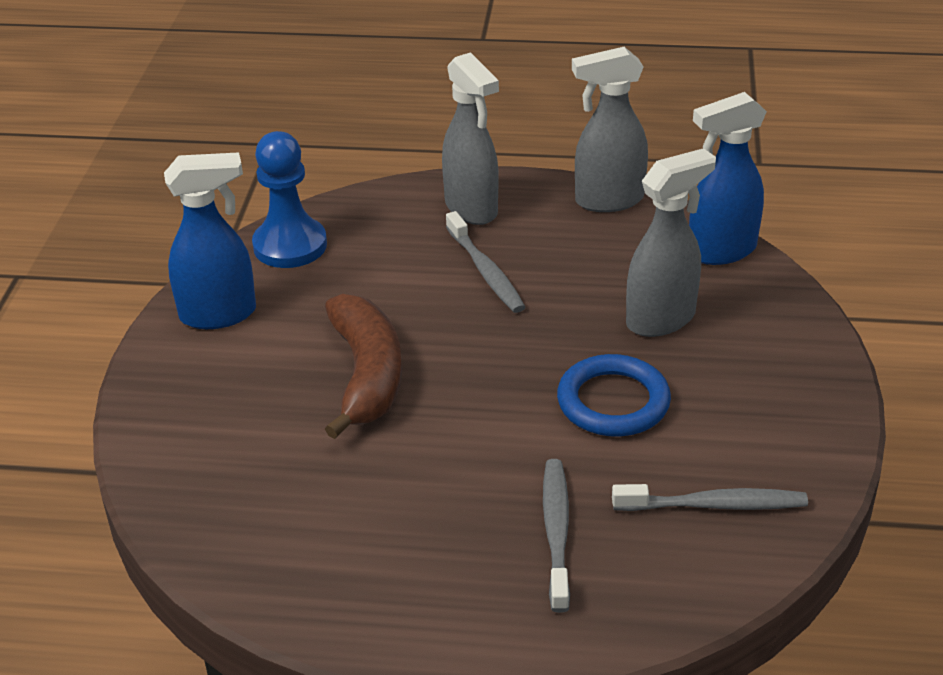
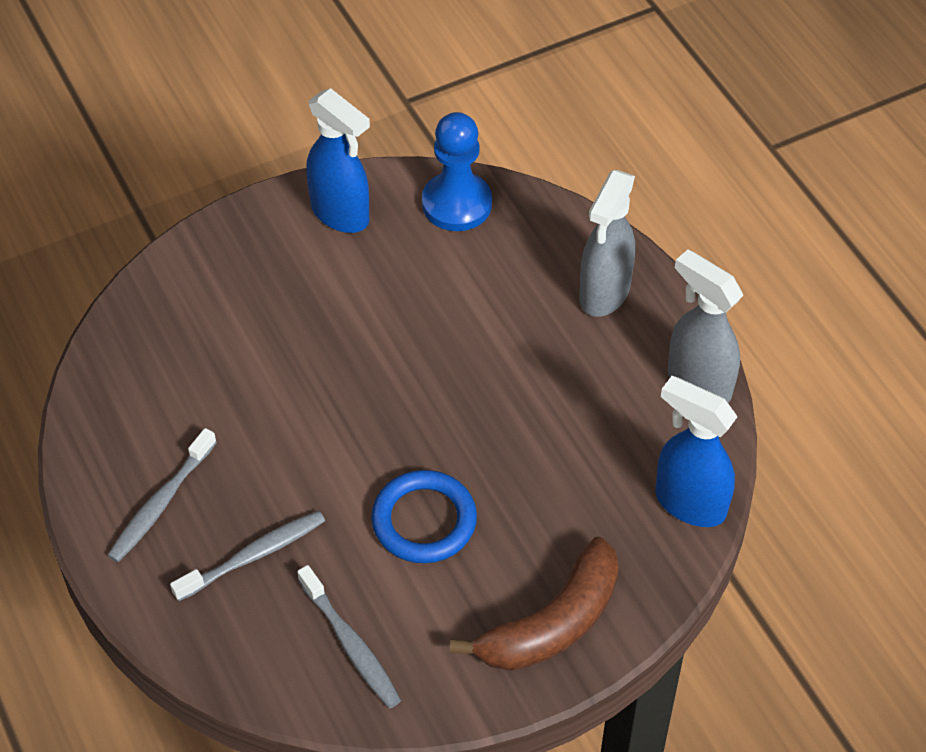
camera: 55 degrees right, 15 degrees up
brown banana [325,294,402,439] -> brown banana moved to [450,537,619,671]
grey toothbrush [446,211,525,313] -> grey toothbrush moved to [107,428,217,562]
grey spray bottle [626,148,716,337] -> none

